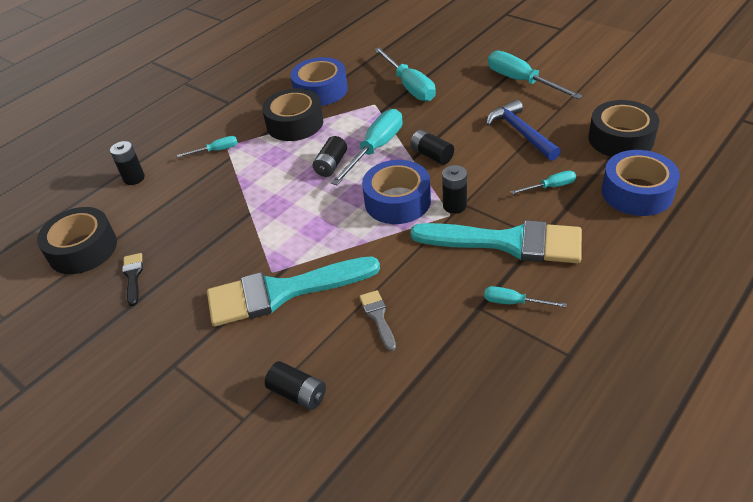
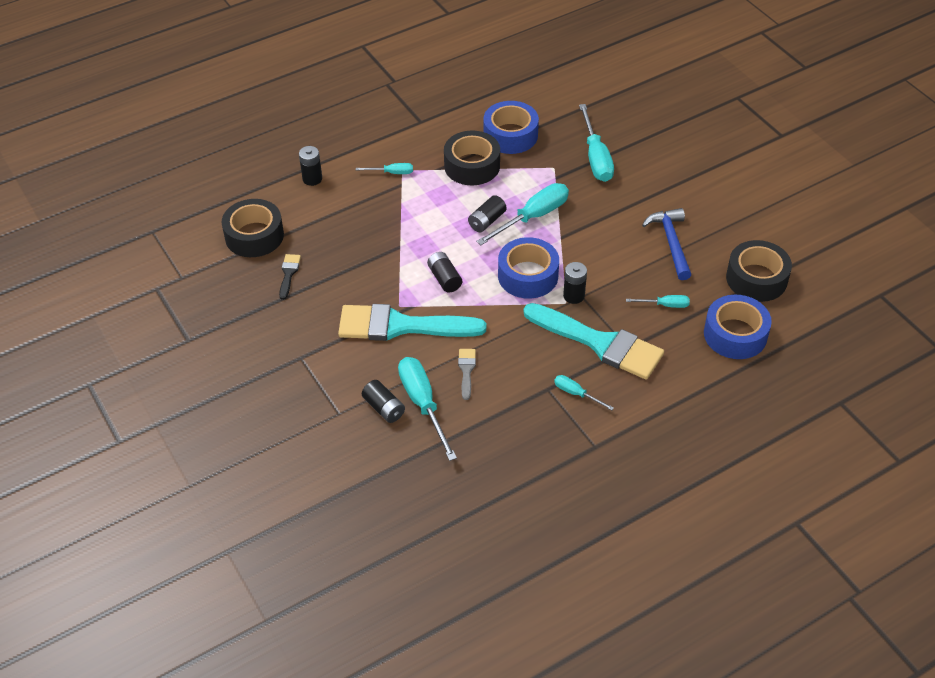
camera: 15 degrees right, 5 degrees up
black battery [410,130,454,165] -> black battery moved to [427,252,462,293]
turquoise screwdriver [488,51,583,99] -> turquoise screwdriver moved to [398,357,457,461]

